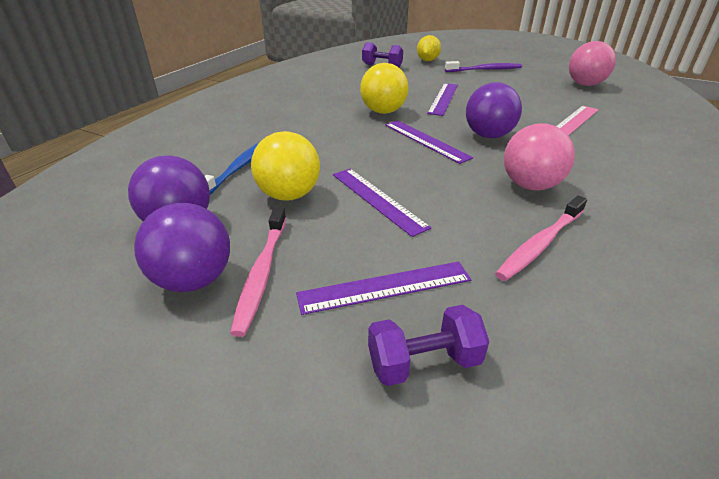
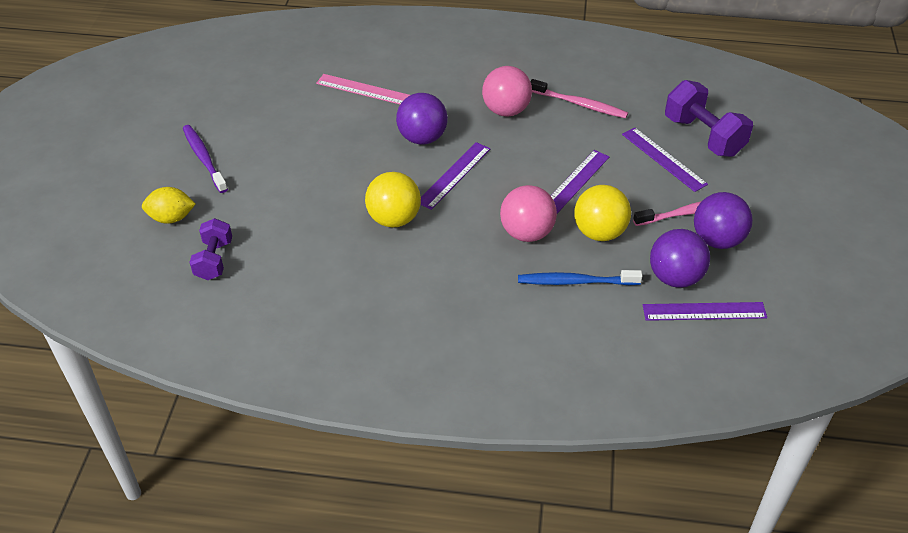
camera: 110 degrees left, 10 degrees up
purple dumbbell [368,305,489,386] -> purple dumbbell [665,80,753,157], size x1.59
purple ruler [427,83,458,116] -> purple ruler moved to [643,302,767,321]
pink ball [569,41,616,86] -> pink ball moved to [500,185,557,242]

